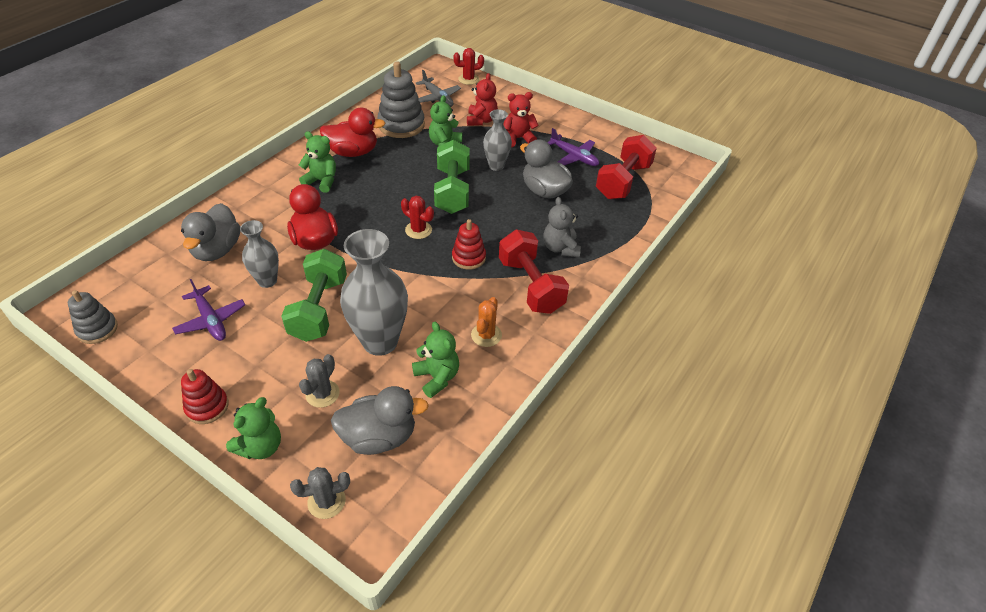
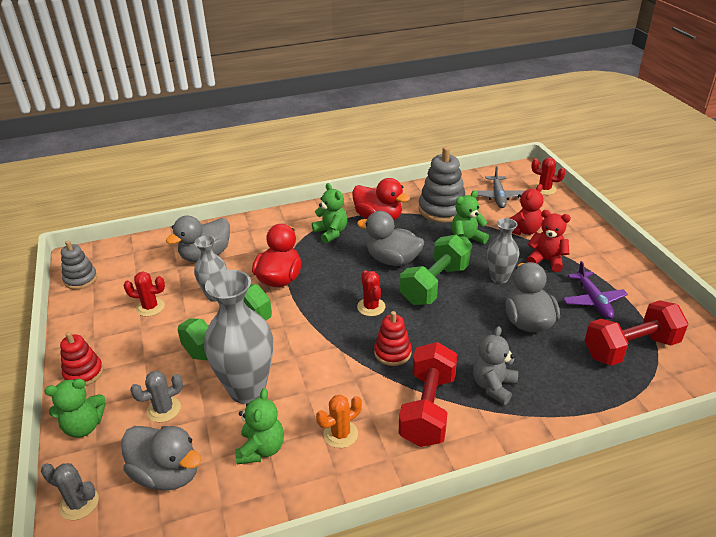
camera: 40 degrees right, 10 degrees down
purple plane [172,279,245,341] -> red cactus [123,272,165,317]
none -> grey duck [357,211,424,266]

